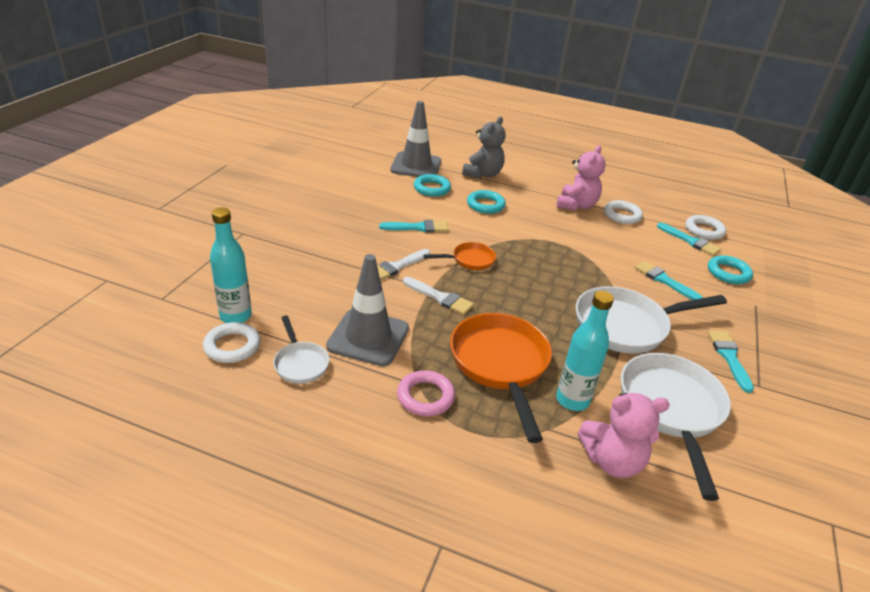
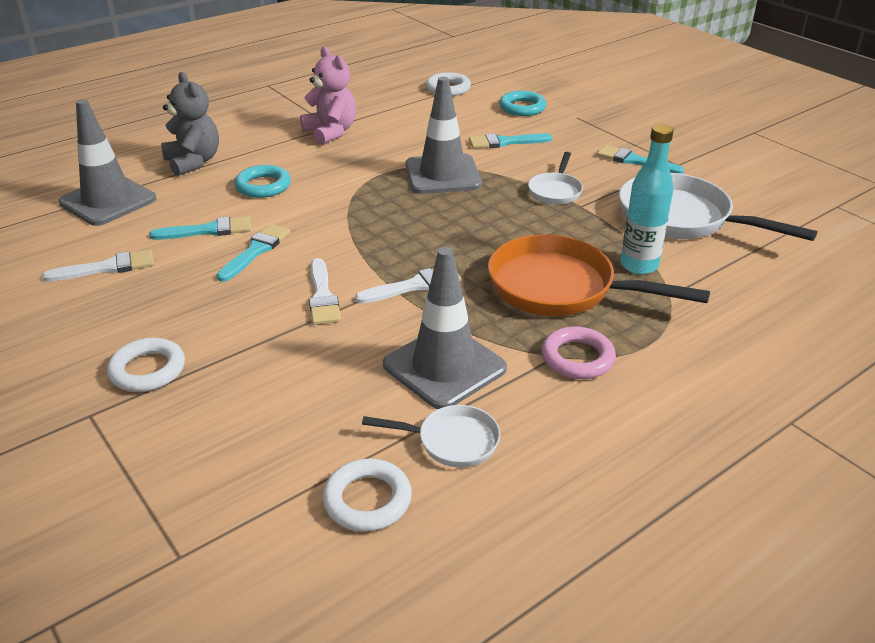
camera: 55 degrees left, 0 degrees up
turquoise bottle [210,207,252,323] -> none
turquoise ring [414,174,451,197] -> none
orange pan [424,242,496,270] -> none
white pan [576,286,727,354] -> white pan [528,152,583,205], size x0.52
pink teddy bear [578,393,670,478] -> none
white ring [604,200,643,224] -> white ring moved to [107,338,185,392]
turquoise brush [657,222,721,256] -> turquoise brush moved to [149,216,251,240]
none -> white brush [42,249,154,282]
none -> grey traffic cone [405,77,482,194]

